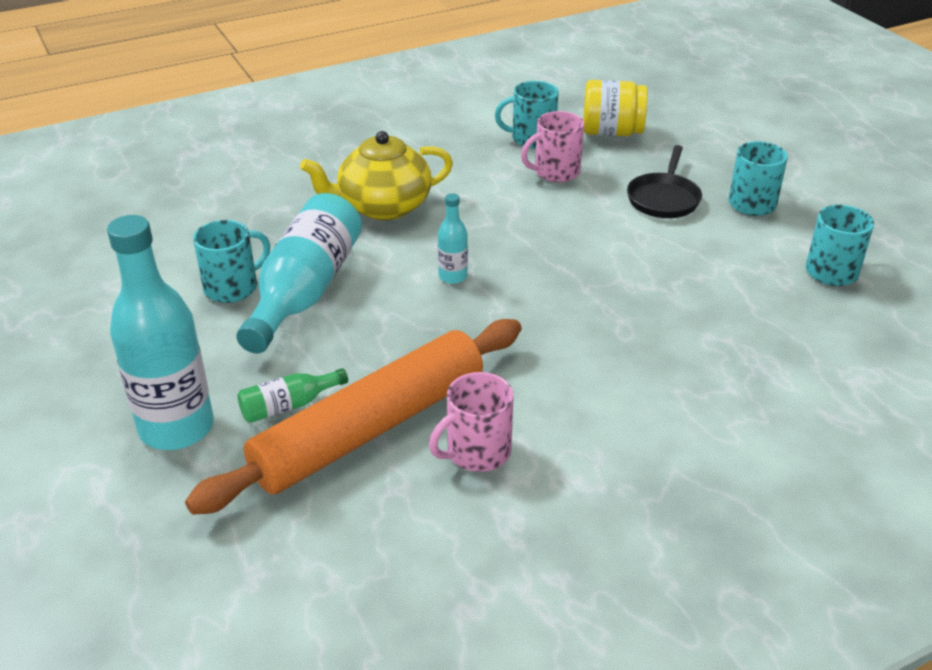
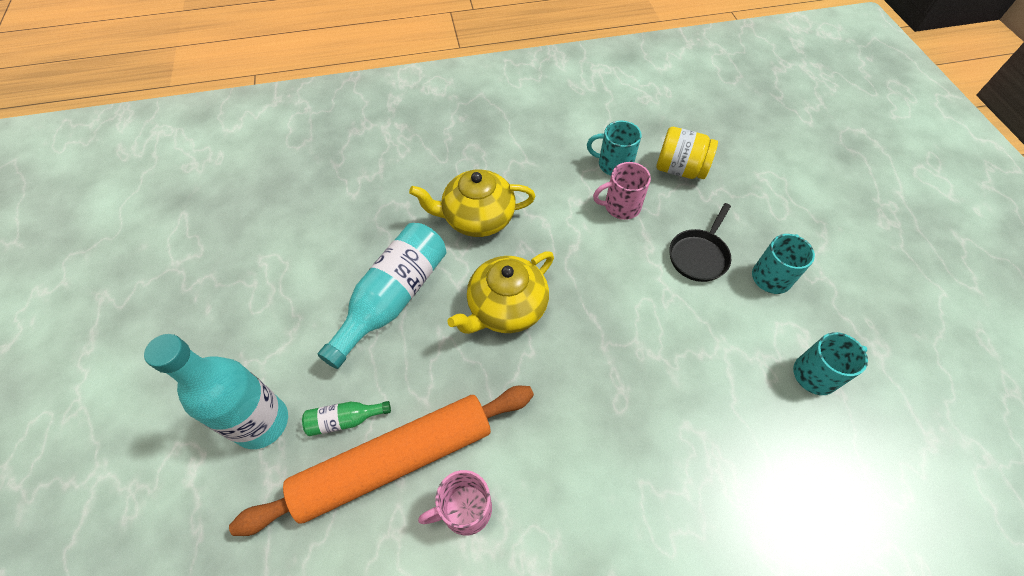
camera: 15 degrees right, 20 degrees up
turquoise mug [193,220,270,303] -> none
turquoise bottle [438,193,468,284] -> yellow teapot [447,252,554,334]

